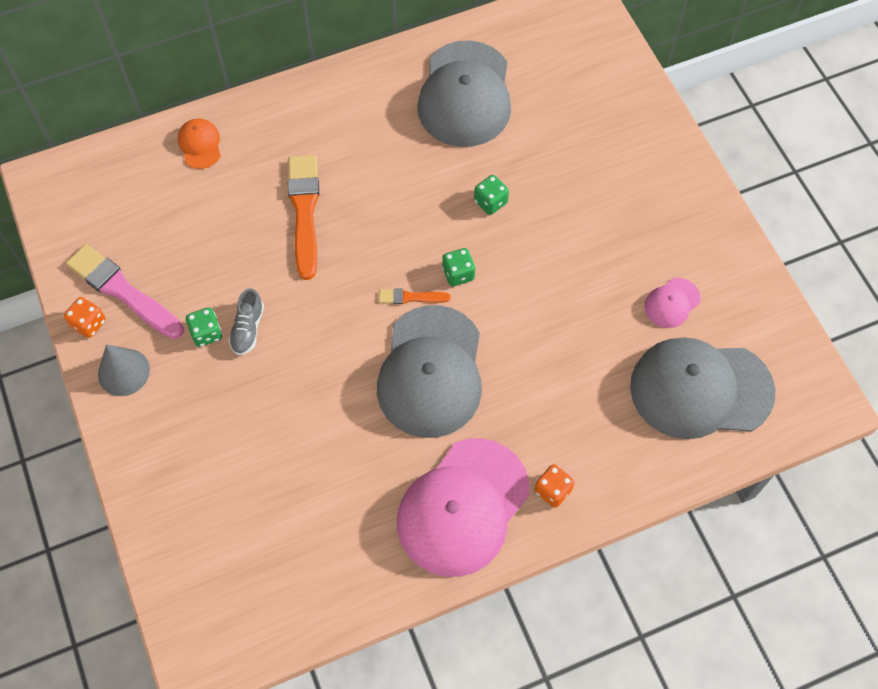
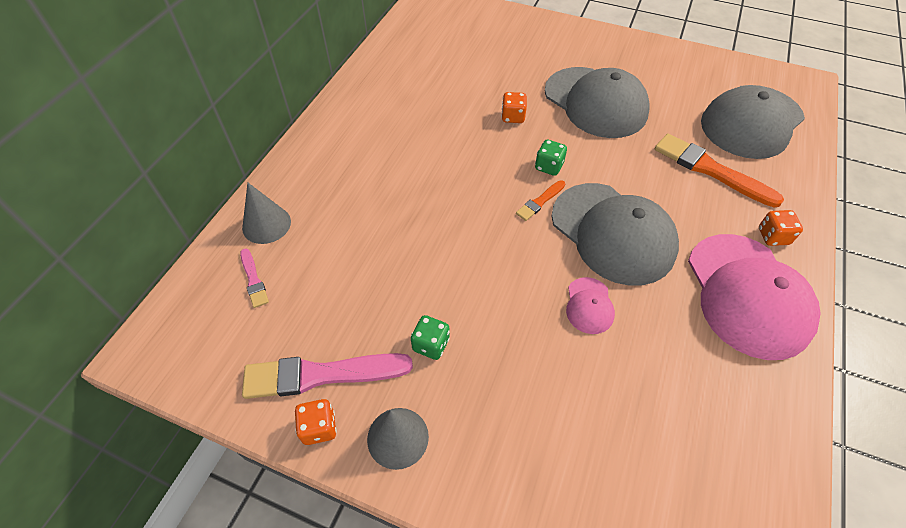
camera: 45 degrees left, 10 degrees down
orange cap [178,119,221,169] -> grey cone [242,182,291,244]
grey shoe [229,289,264,355] -> none
orange brush [288,155,319,280] -> orange brush moved to [655,133,784,208]
grey cap [418,40,511,147] -> grey cap moved to [545,67,650,138]
green dice [474,175,509,215] -> orange dice [501,92,527,123]
pink cap [644,278,701,328] -> pink cap moved to [566,277,615,334]
none -> pink brush [240,248,269,308]

